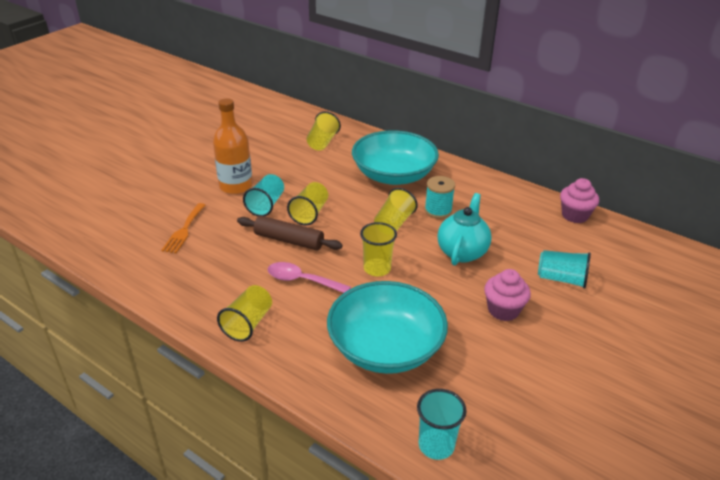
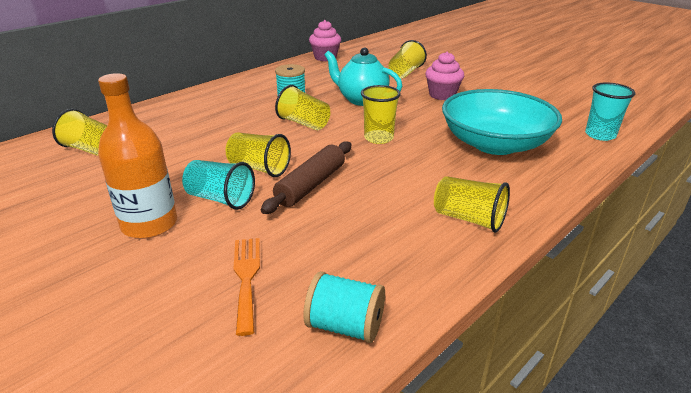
camera: 80 degrees left, 5 degrees down
orange fork [162,203,206,253] -> orange fork turned 120 degrees counterclockwise [234,238,260,336]
pink spoon [267,262,351,293] -> none
turquoise bowl [352,130,439,185] -> none
turquoise cup [538,250,591,289] -> yellow cup [389,40,427,78]
none -> turquoise spool [303,271,385,343]

